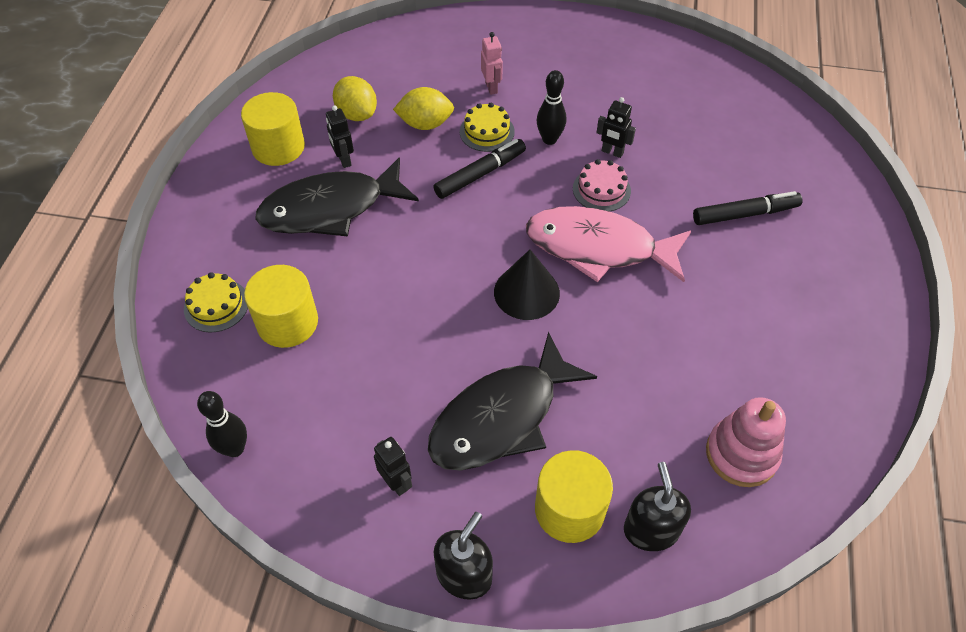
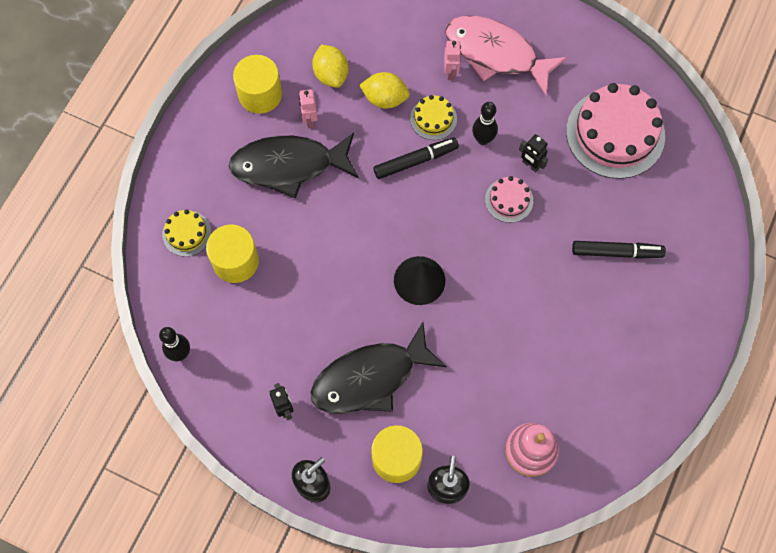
camera: 15 degrees right, 15 degrees up
black robot [326,105,354,168] -> pink robot [299,89,318,128]
pink fish [526,206,691,282] -> pink fish moved to [445,16,567,95]
none -> pink cake [566,83,665,179]

